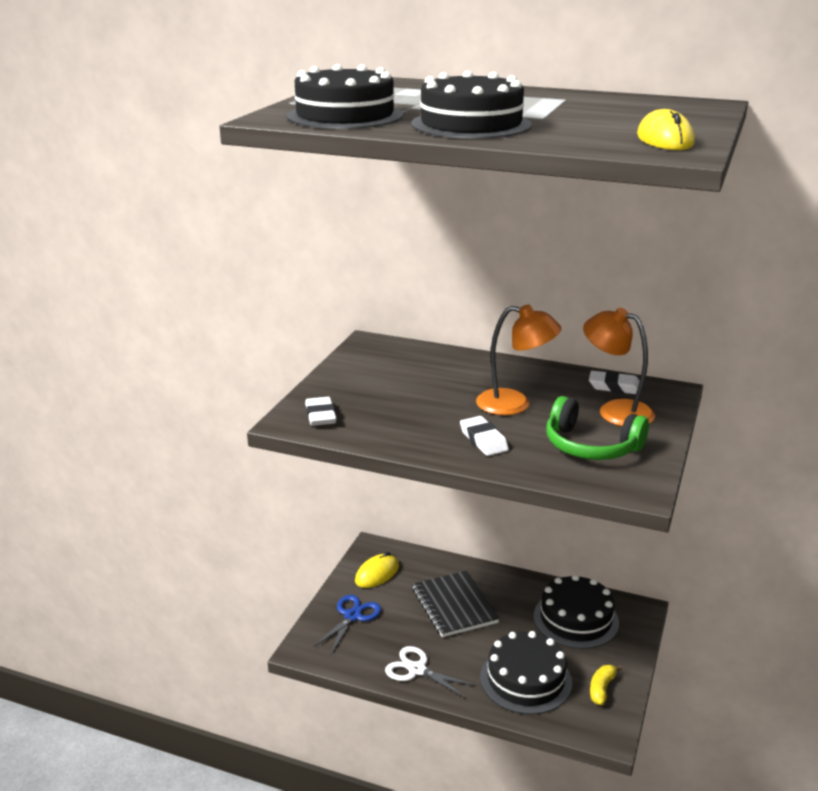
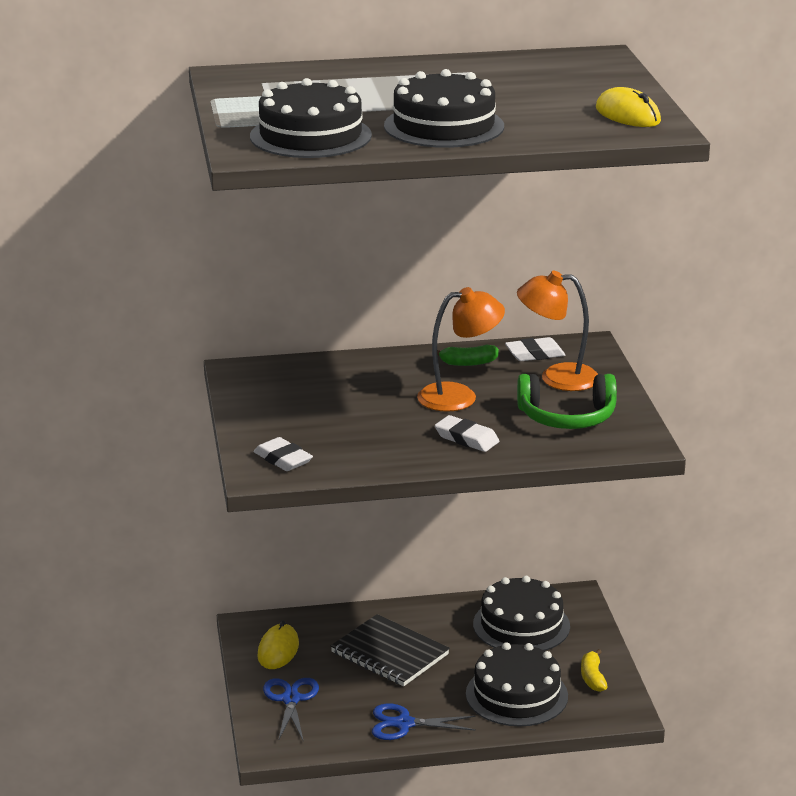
camera: 30 degrees left, 0 degrees up
white scissors [385,646,477,699] -> blue scissors [372,704,476,740]
none -> green banana [437,344,499,366]

